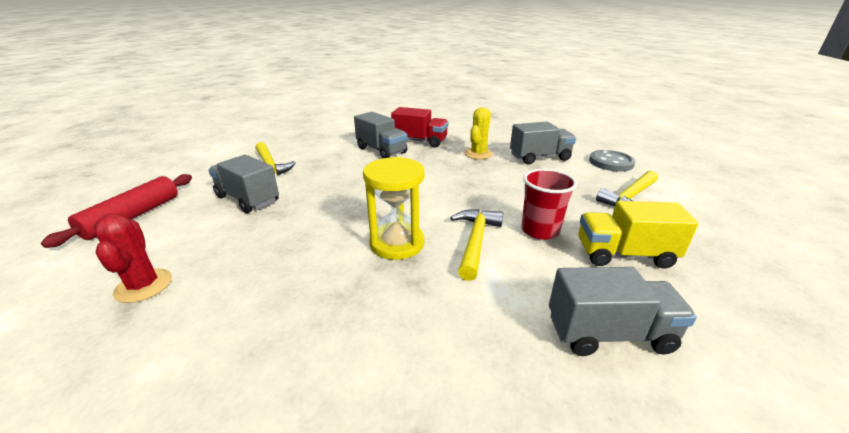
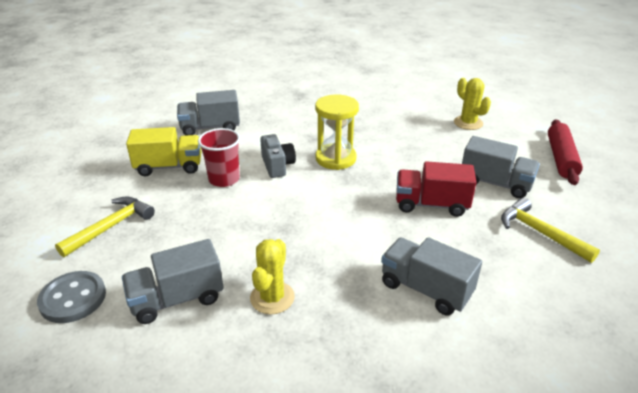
camera: 170 degrees right, 5 degrees up
red cactus [94,213,172,303] -> yellow cactus [454,78,491,130]
red truck [391,107,448,148] -> red truck moved to [396,161,477,217]
yellow hammer [450,209,503,281] -> grey camera [260,134,296,178]

